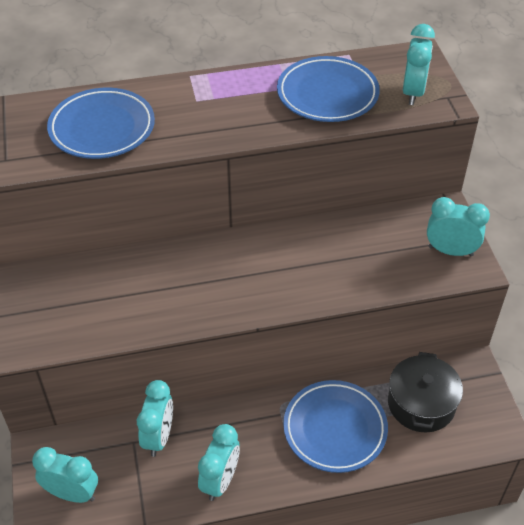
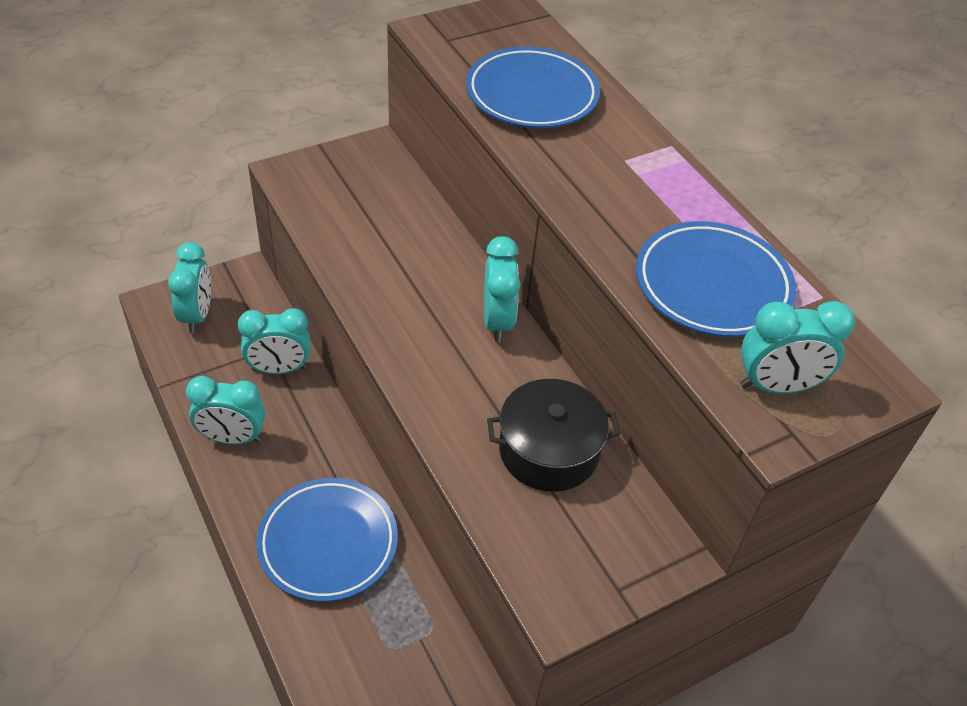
camera: 70 degrees right, 0 degrees up
black pot [388,352,463,432] -> black pot moved to [487,379,620,492]
turquoise clock [427,197,490,256] -> turquoise clock moved to [484,236,520,342]

